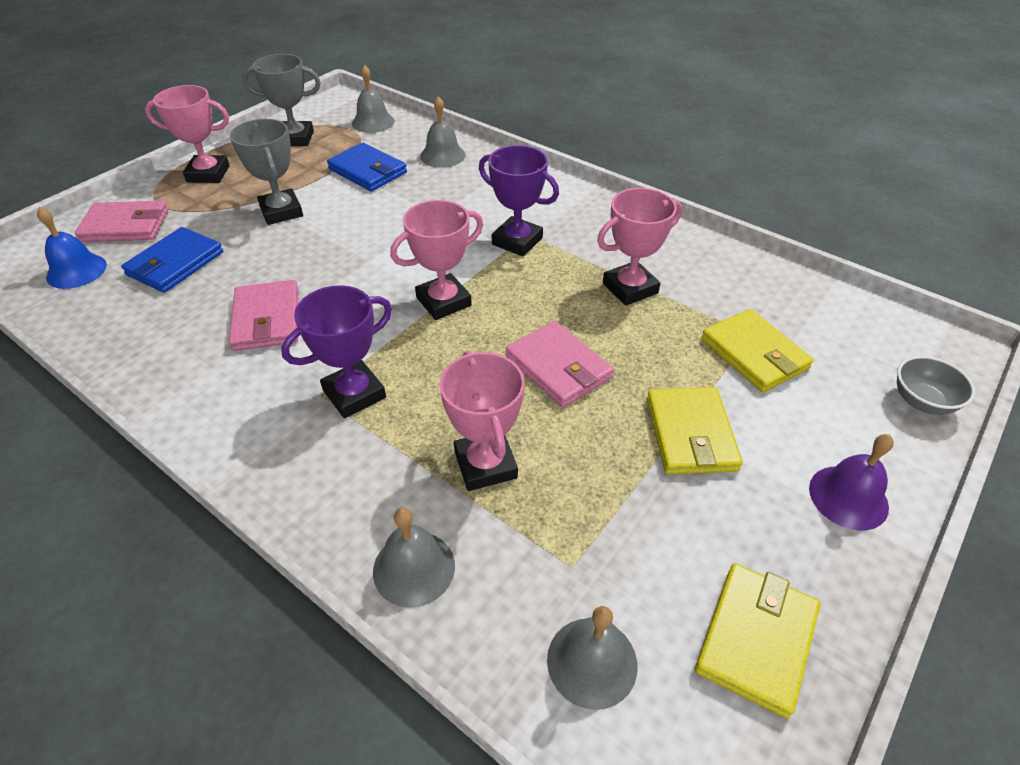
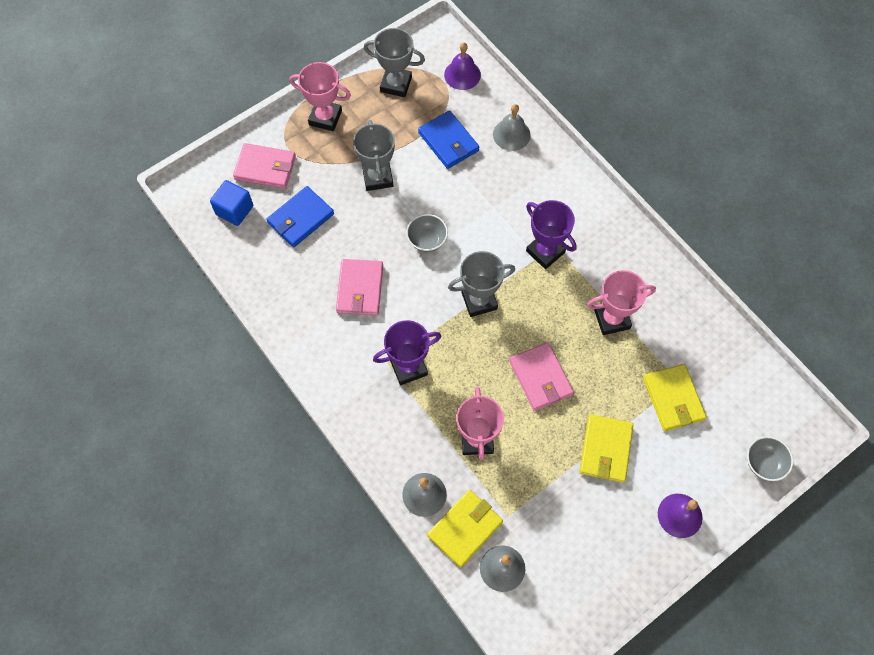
camera: 15 degrees right, 20 degrees up
blue bell [37,207,107,289] -> blue cube [210,180,253,226]
grey bell [352,65,395,133] -> purple bell [444,42,481,90]
pink trophy [390,200,483,320] -> grey trophy [448,251,515,317]
yellow wallet [695,563,821,718] -> yellow wallet moved to [427,490,503,568]
none -> grey bowl [406,214,448,252]

